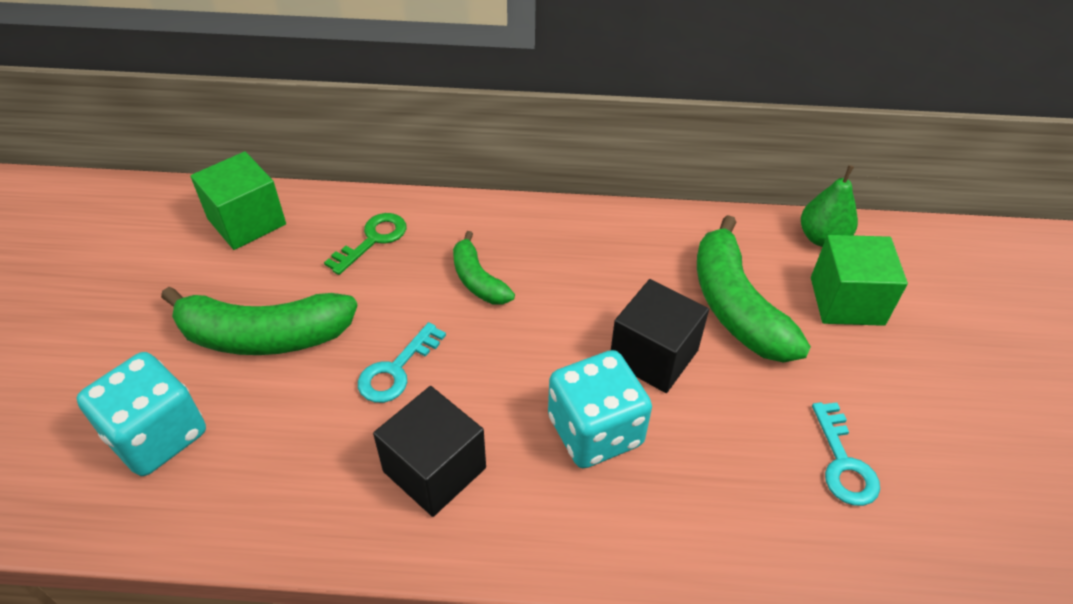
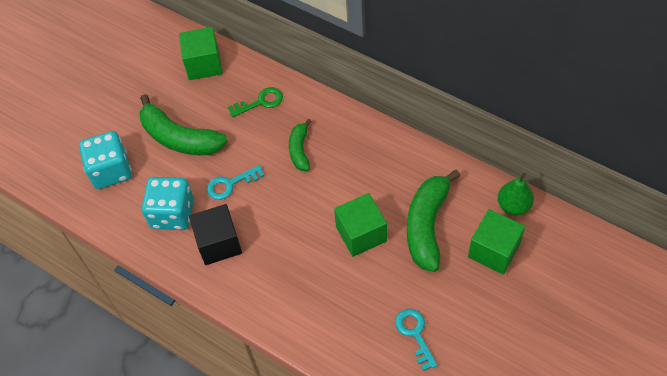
camera: 35 degrees right, 10 degrees up
turquoise dice [548,350,652,468] -> turquoise dice moved to [142,177,194,230]
black cube [611,279,709,393] -> green cube [334,193,387,257]
turquoise key [812,402,880,506] -> turquoise key turned 135 degrees clockwise [395,309,437,371]

